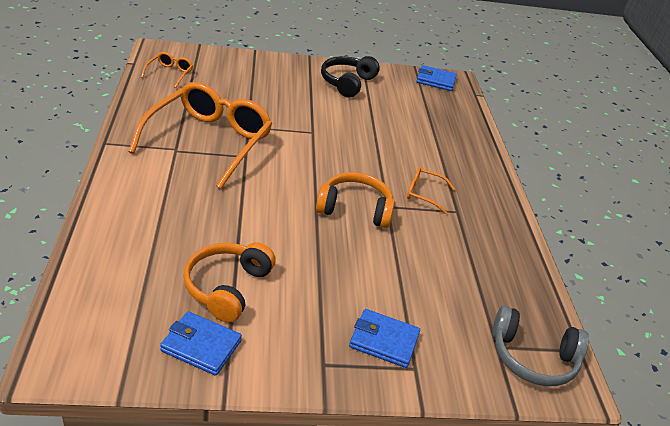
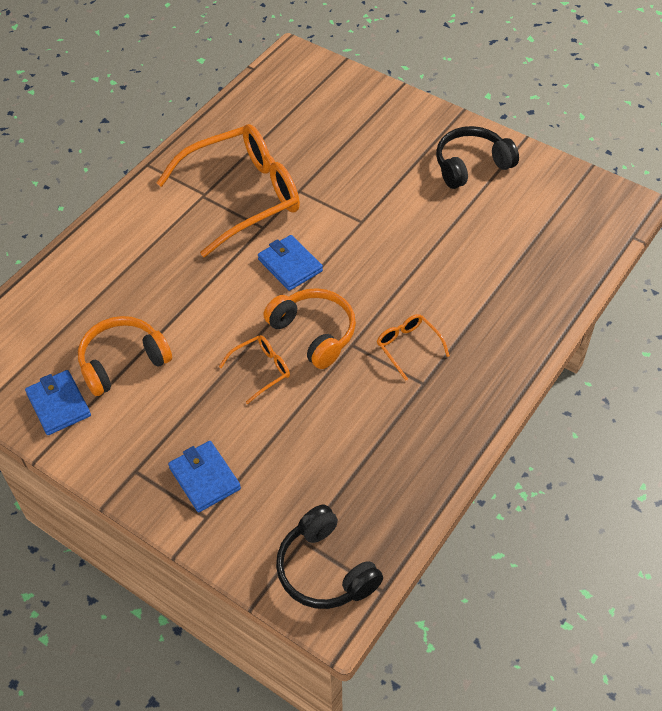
camera: 45 degrees right, 15 degrees up
orange glasses [141,52,193,88] -> orange glasses moved to [219,335,290,404]
blue wallet [416,65,457,91] -> blue wallet moved to [258,235,323,291]
grey headphones [492,305,589,386] -> black headphones [276,505,383,609]

